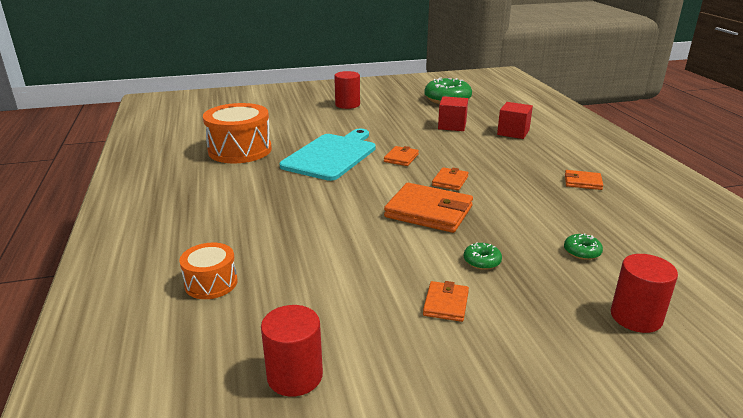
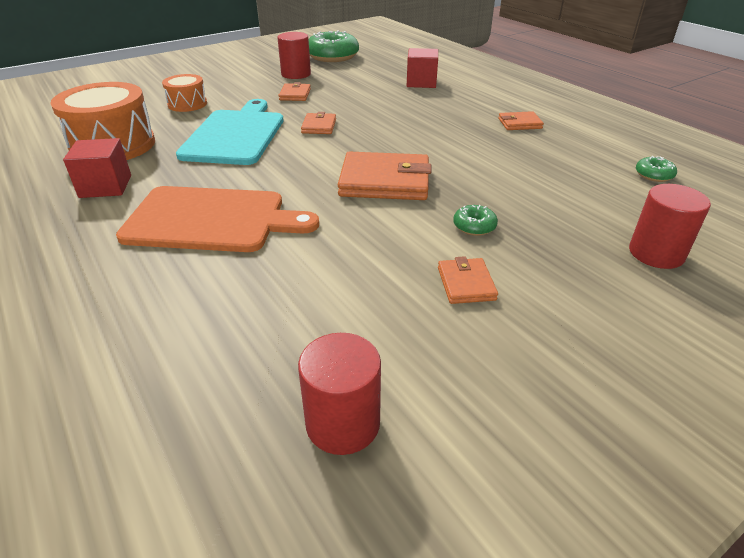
camera: 20 degrees left, 10 degrees up
orange drum [179,243,237,299] -> orange drum moved to [162,74,207,112]
red cylinder [334,71,360,109] -> red cylinder moved to [277,32,311,79]
orange wallet [432,167,469,190] -> orange wallet moved to [278,82,311,101]
red cube [438,96,468,131] -> red cube moved to [63,138,131,198]
green donut [564,233,603,260] -> green donut moved to [636,156,677,182]
none -> orange cutting board [116,186,319,252]

